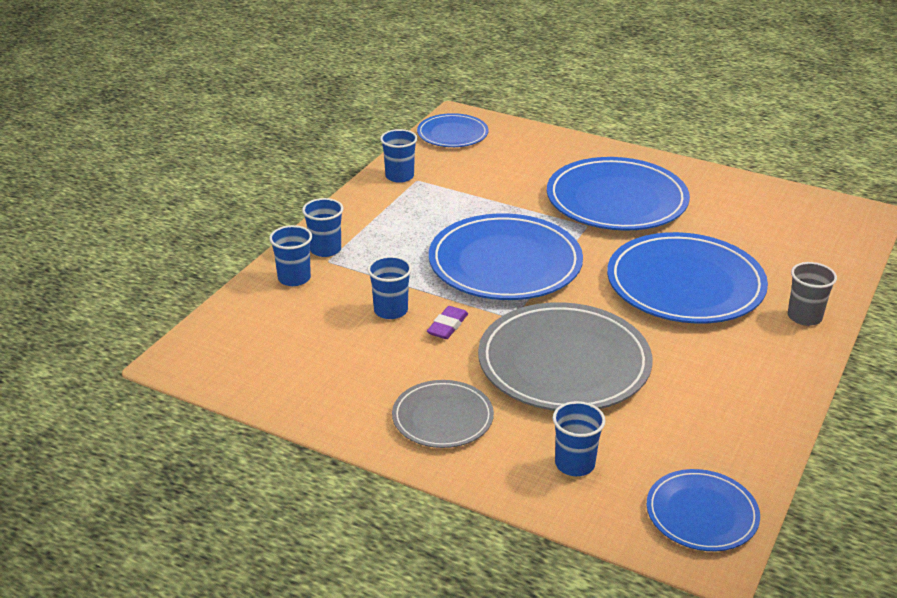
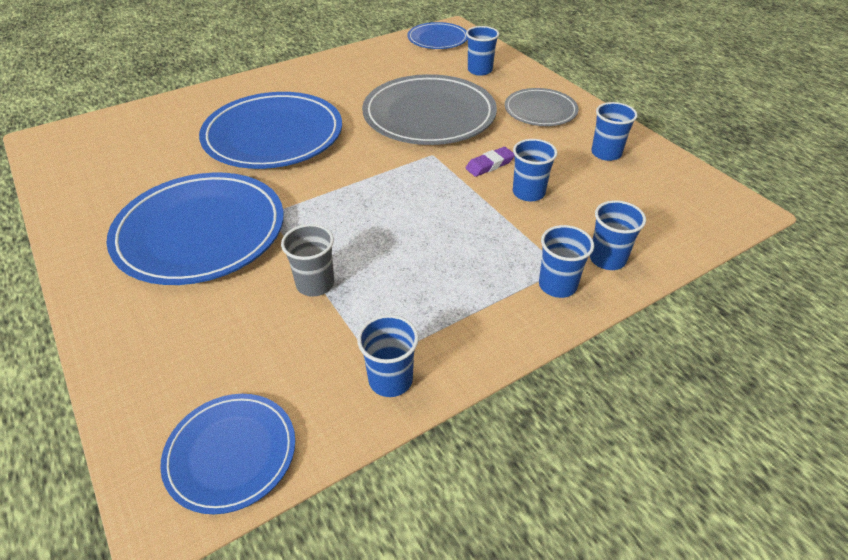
camera: 150 degrees left, 10 degrees up
blue plate [429,214,583,300] -> none
grey cup [788,262,837,326] -> grey cup moved to [281,224,334,297]
none -> blue cup [591,102,638,161]

